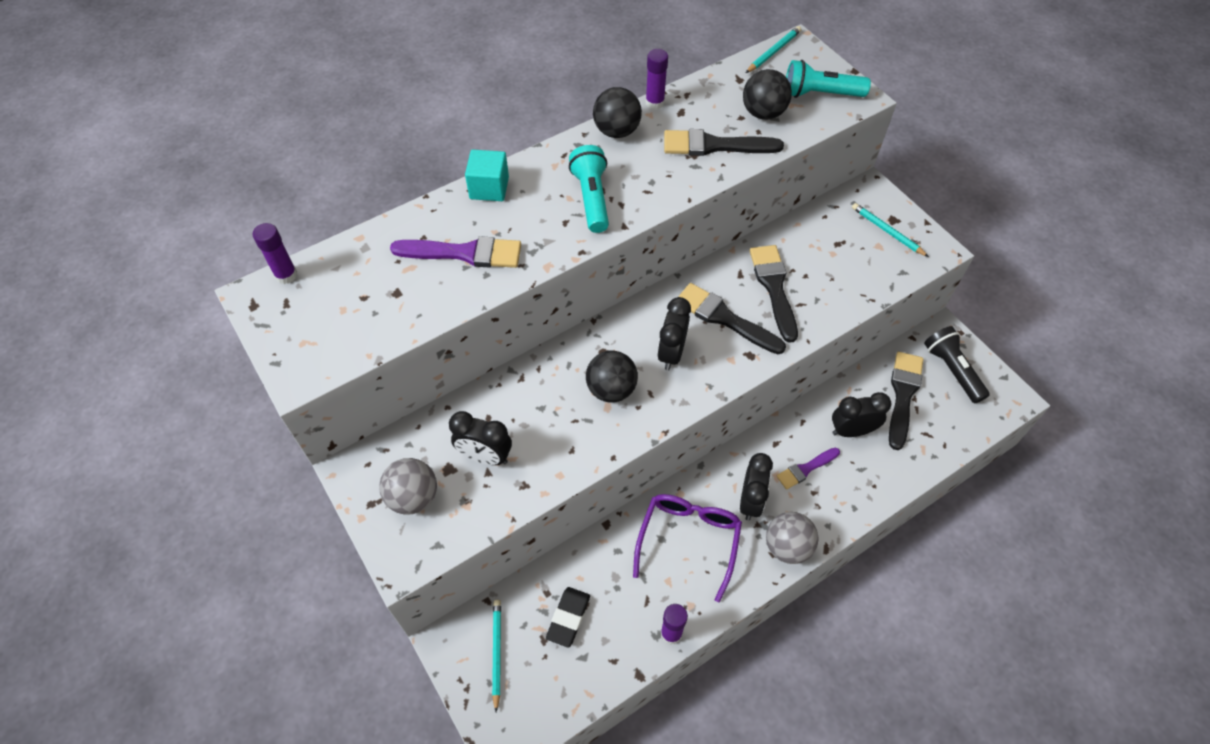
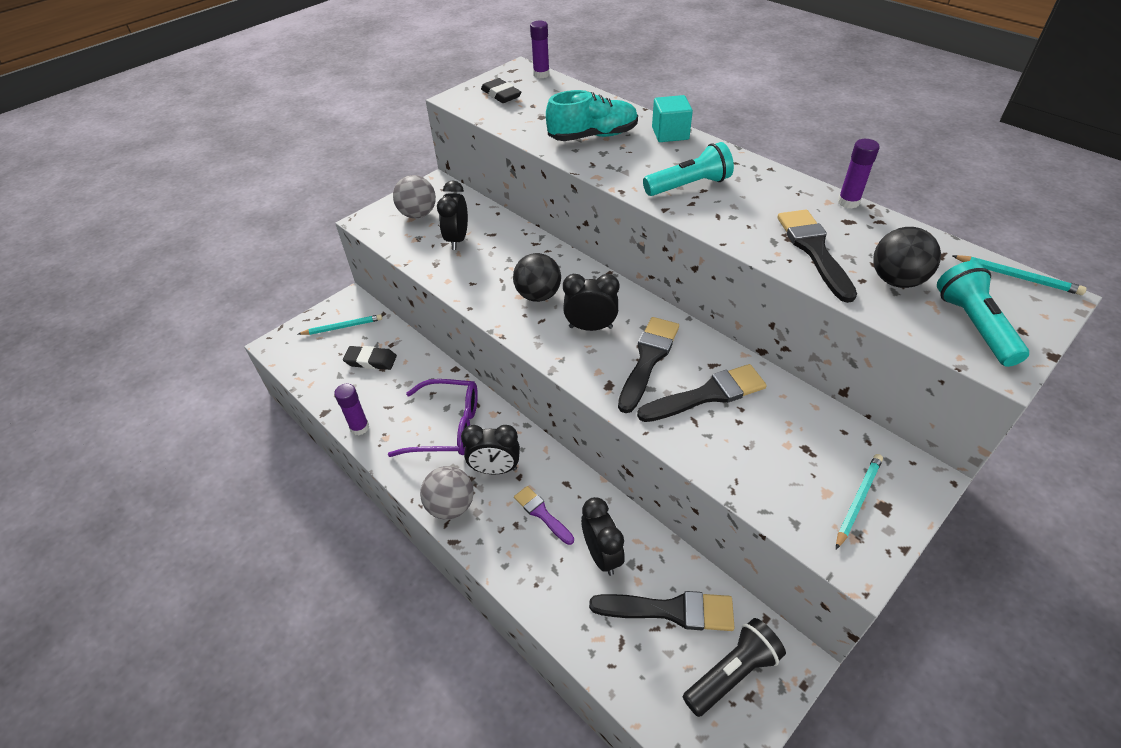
camera: 80 degrees right, 10 degrees down
purple brush [390,236,521,268] -> turquoise shoe [546,90,638,141]
black ball [593,87,642,138] -> none
none -> black eraser [481,78,521,103]

